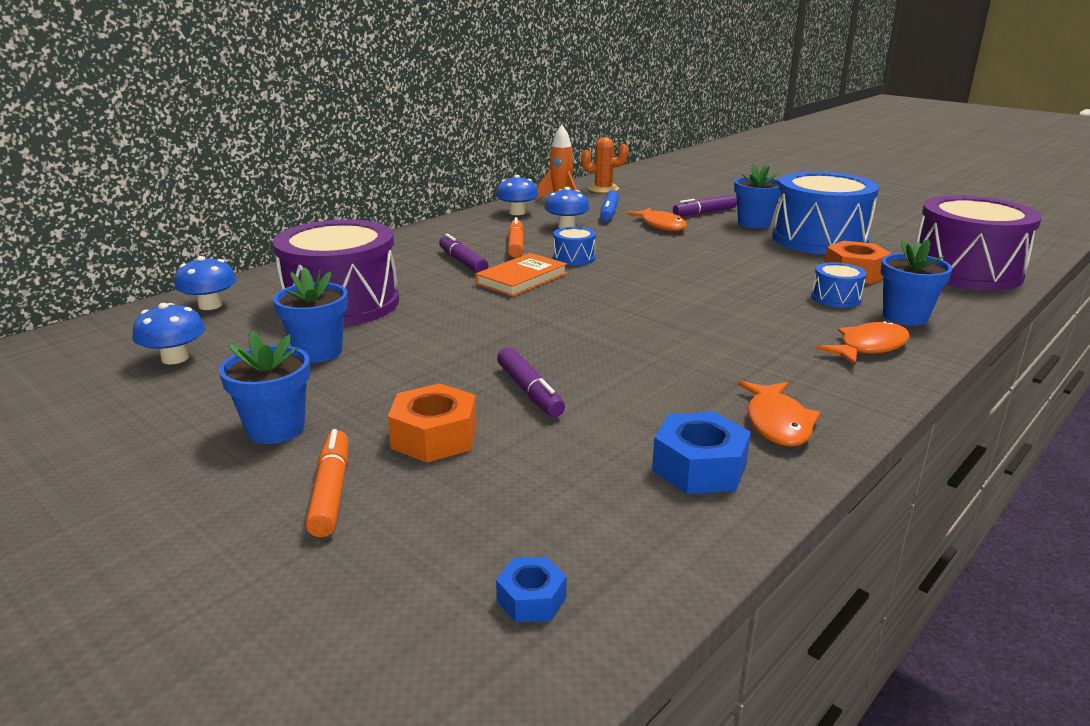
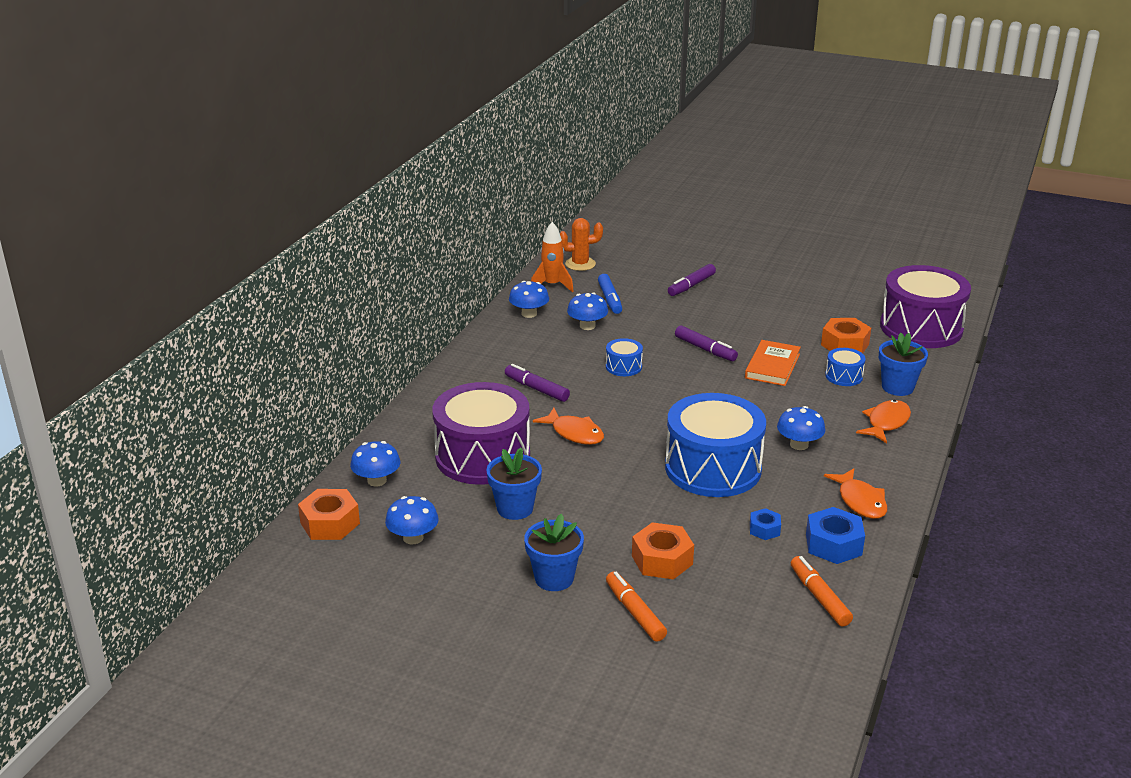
camera: 20 degrees left, 5 degrees up
orange book [475,253,567,297] -> orange book moved to [745,340,801,386]
blue nut [496,557,567,622] -> blue nut moved to [750,508,781,540]
purple marker [497,347,565,417] -> purple marker moved to [675,325,738,361]
orange marker [508,217,524,258] -> orange marker moved to [791,556,853,627]
orange fish [626,208,687,231] -> orange fish moved to [533,408,604,445]
blue flower pot [734,163,781,229] -> none
blue drum [772,172,879,255] -> blue drum moved to [665,393,766,497]
none -> orange nut [298,489,360,540]
none -> blue mushroom [777,406,825,450]

